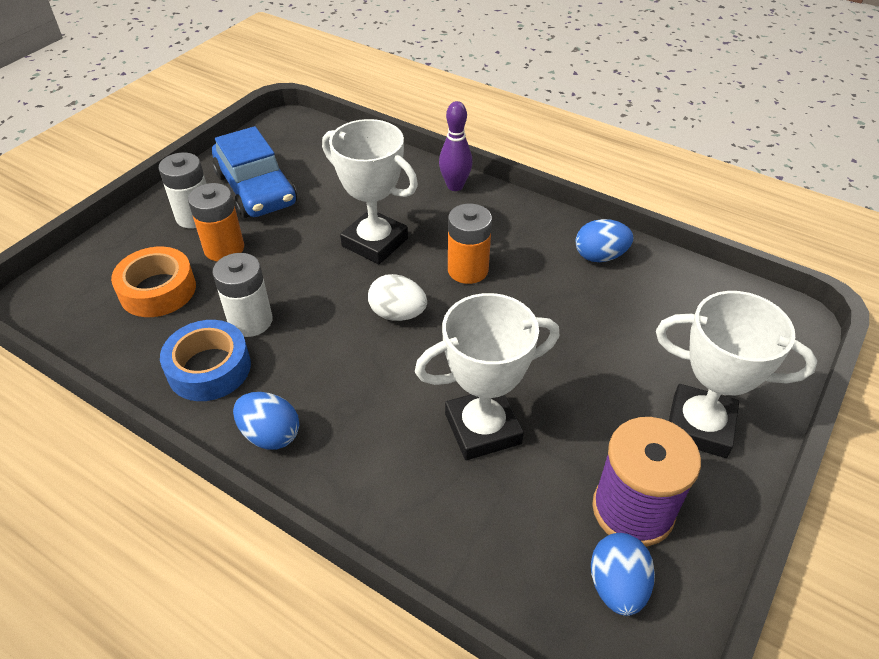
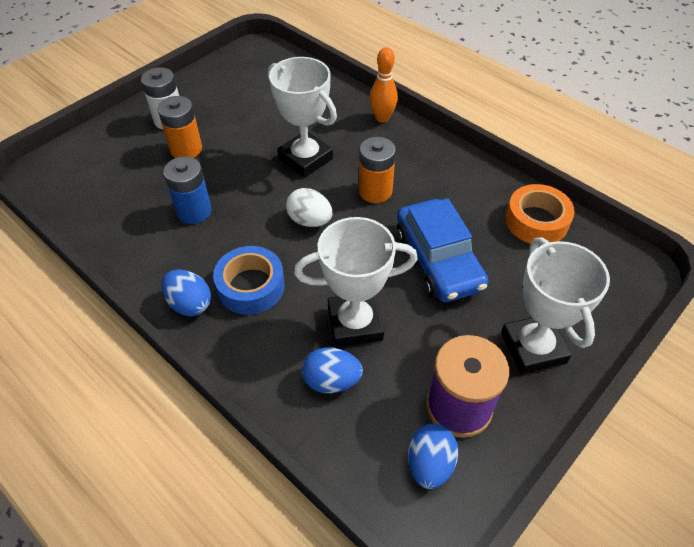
camera: 10 degrees right, 5 degrees up
orange tape [111,247,196,317] -> orange tape moved to [505,184,575,244]
blue tape [160,320,251,401] -> blue tape moved to [213,246,285,315]
blue car [212,126,297,218] -> blue car moved to [397,198,489,302]
white battery [212,253,273,337] -> blue battery [163,156,212,224]
purple bowling pin [439,101,473,191] -> orange bowling pin [370,47,398,123]
blue egg [576,219,633,262] -> blue egg moved to [302,347,363,393]
white trophy [656,291,817,458] -> white trophy turned 45 degrees clockwise [501,237,610,374]

